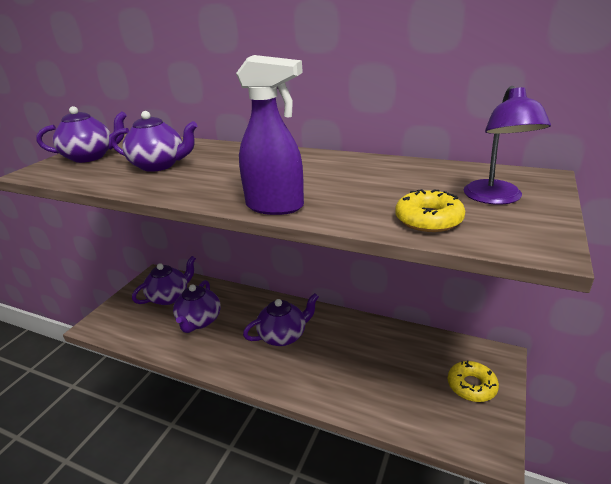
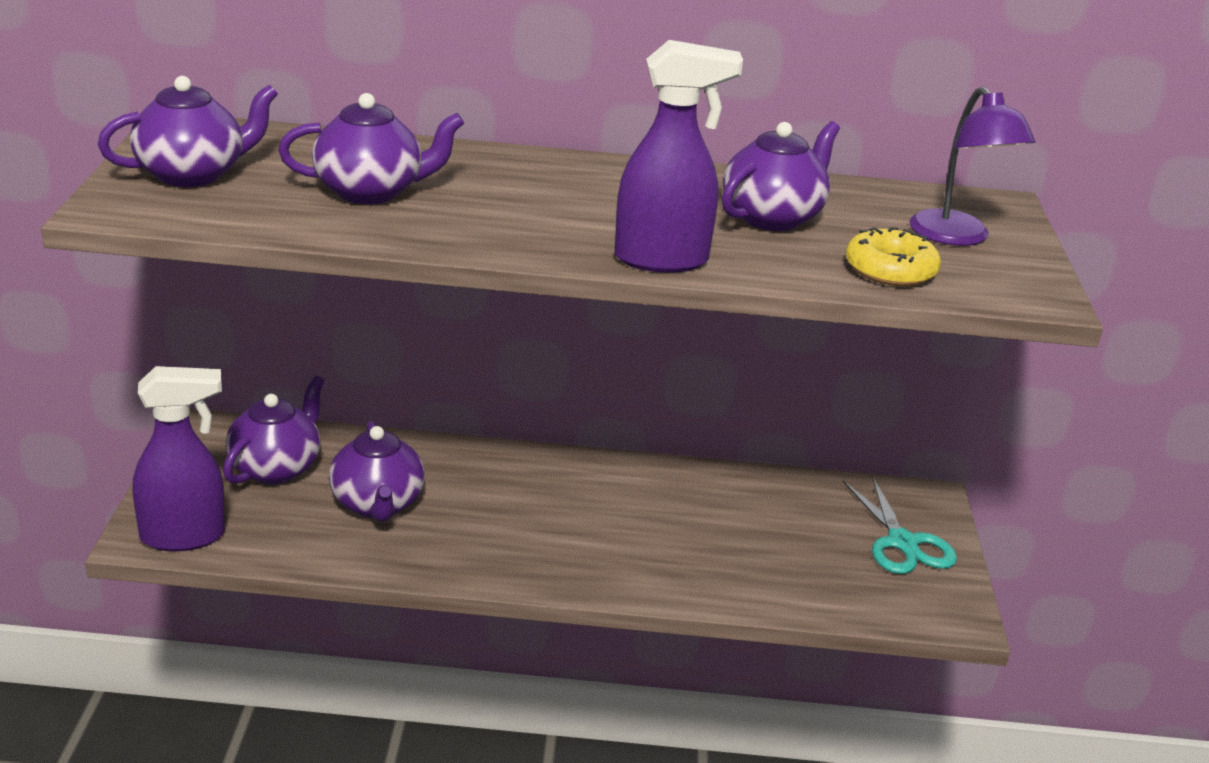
camera: 25 degrees left, 0 degrees up
purple teapot [243,293,319,346] -> purple teapot moved to [722,121,840,231]
yellow donut [448,360,499,402] -> turquoise scissors [843,476,957,574]
none -> purple spray bottle [133,366,225,551]

